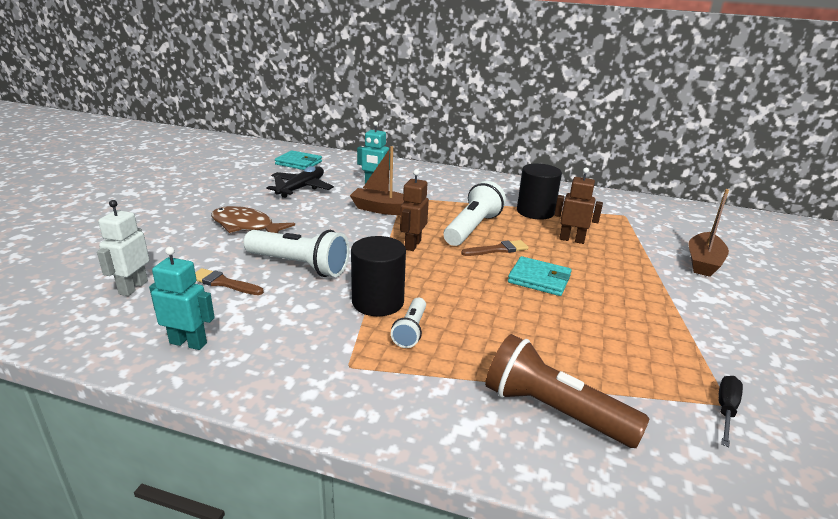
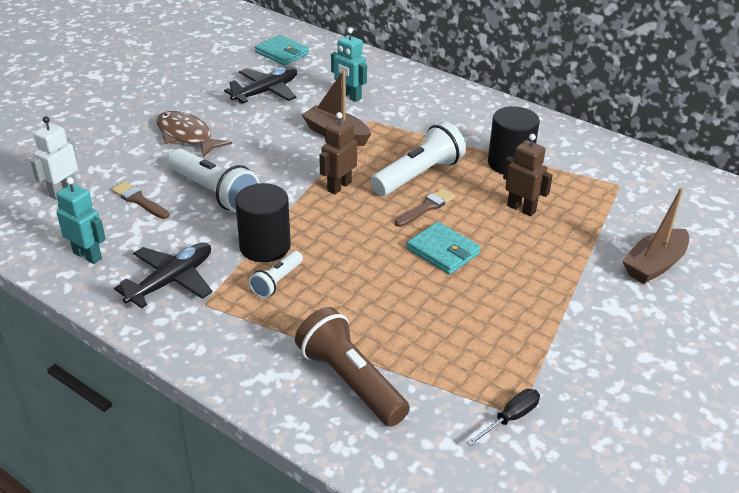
camera: 20 degrees right, 10 degrees up
brown brush [461,240,529,256] -> brown brush turned 45 degrees counterclockwise [395,188,455,227]
none -> black plane [114,243,212,308]

